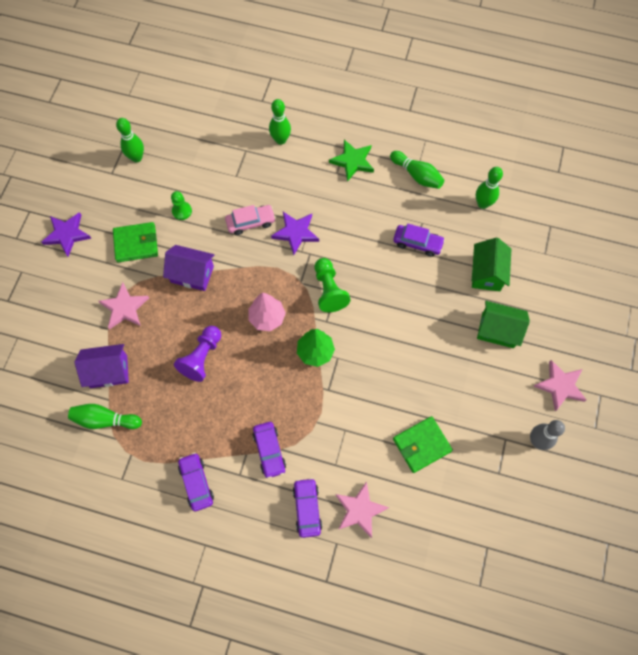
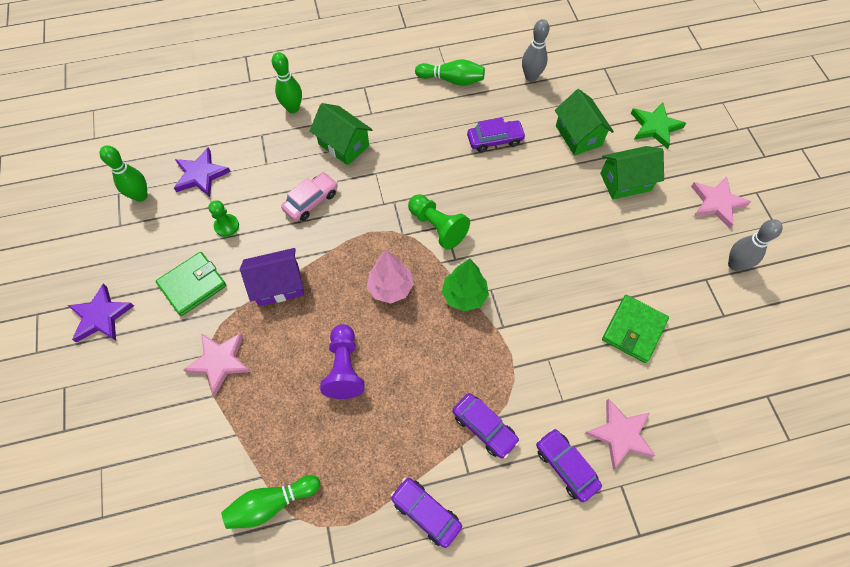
camera: 30 degrees left, 5 degrees down
purple house [74,344,129,388] -> none
purple star [271,212,319,255] -> purple star moved to [174,147,231,197]
green star [329,140,374,182] -> green star moved to [631,102,686,149]
green bowling pin [476,167,503,209] -> grey bowling pin [522,19,549,82]
none -> green house [310,103,373,165]

